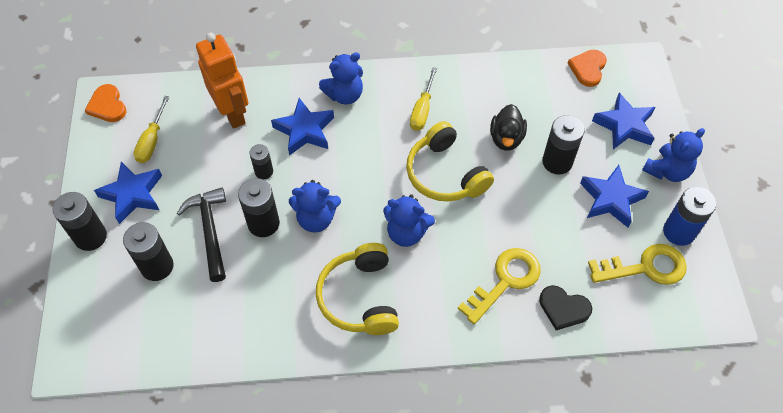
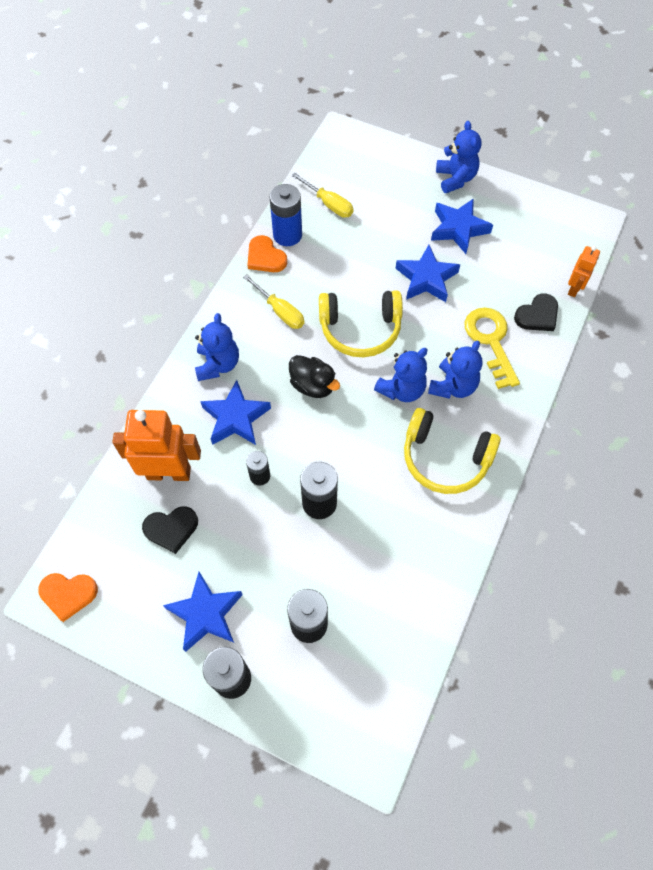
camera: 60 degrees left, 5 degrees up
yellow screwdriver [133,96,169,163] -> yellow screwdriver moved to [291,173,353,218]
black hammer [177,188,226,282] -> none
blue teddy bear [289,180,341,233] -> blue teddy bear moved to [428,340,482,399]
black duck [490,104,527,151] -> black duck moved to [289,355,340,398]
black battery [542,115,585,174] -> none
orange heart [568,50,607,87] -> orange heart moved to [248,235,287,272]
yellow key [588,244,687,285] -> none
blue star [592,93,655,149] -> blue star moved to [395,245,460,302]
blue battery [663,187,716,246] -> blue battery moved to [269,184,302,246]
none -> black heart [142,506,198,554]
none -> orange robot [568,246,600,297]

